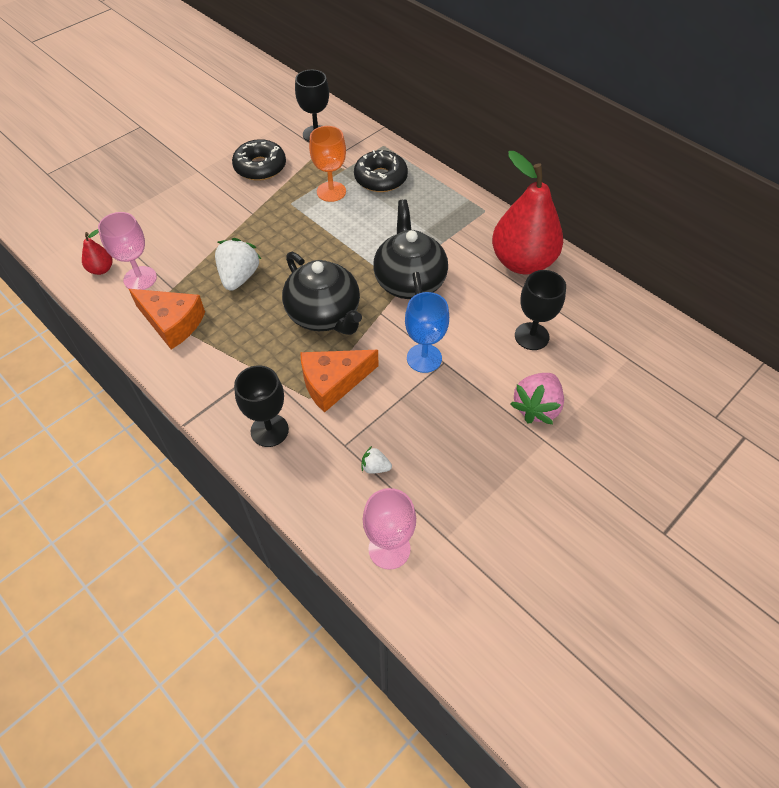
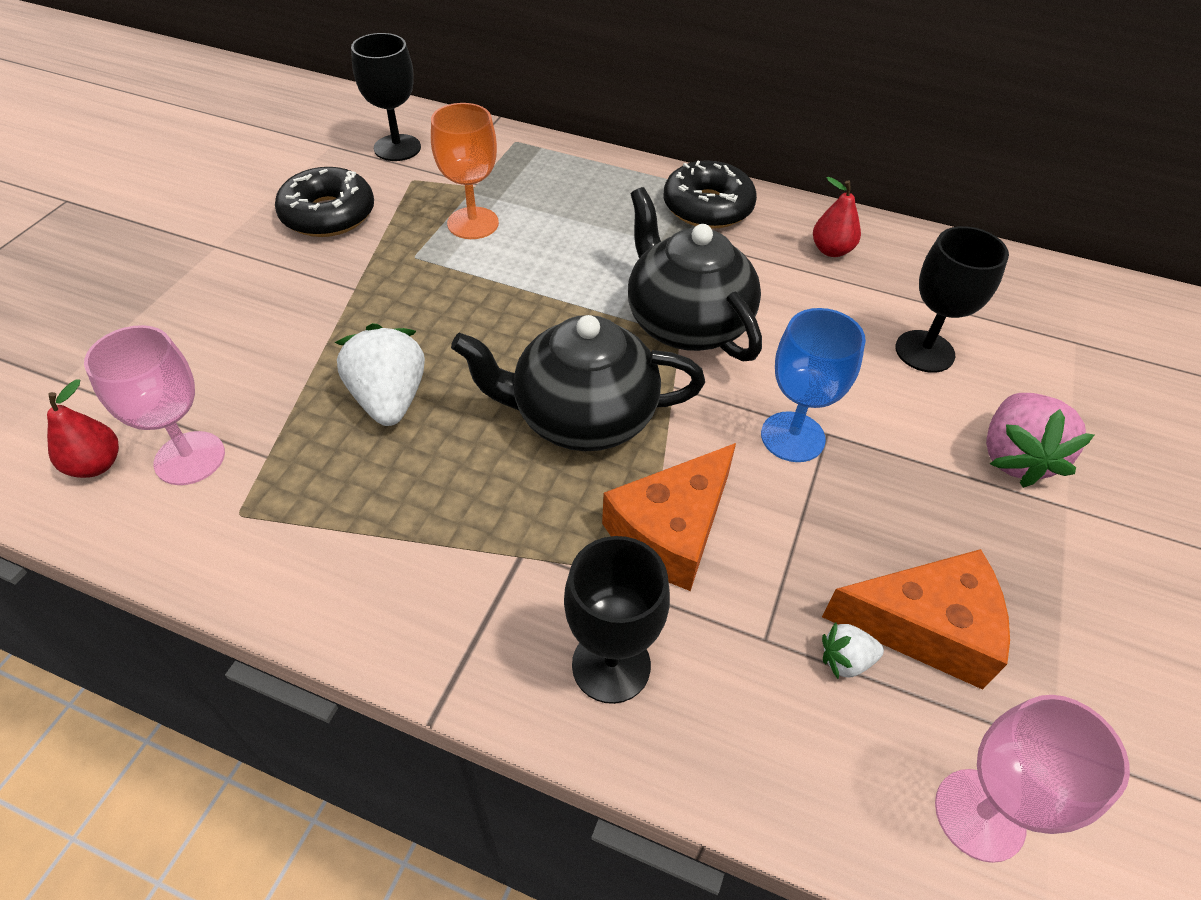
camera: 25 degrees left, 5 degrees down
orange cheese [129,289,205,349] -> orange cheese moved to [822,549,1010,690]
black teapot [282,252,362,335] -> black teapot turned 150 degrees clockwise [451,315,705,451]
black donut [354,150,408,192] -> black donut moved to [663,160,757,229]
red pear [492,151,563,274] -> red pear [813,177,861,257], size x0.42

